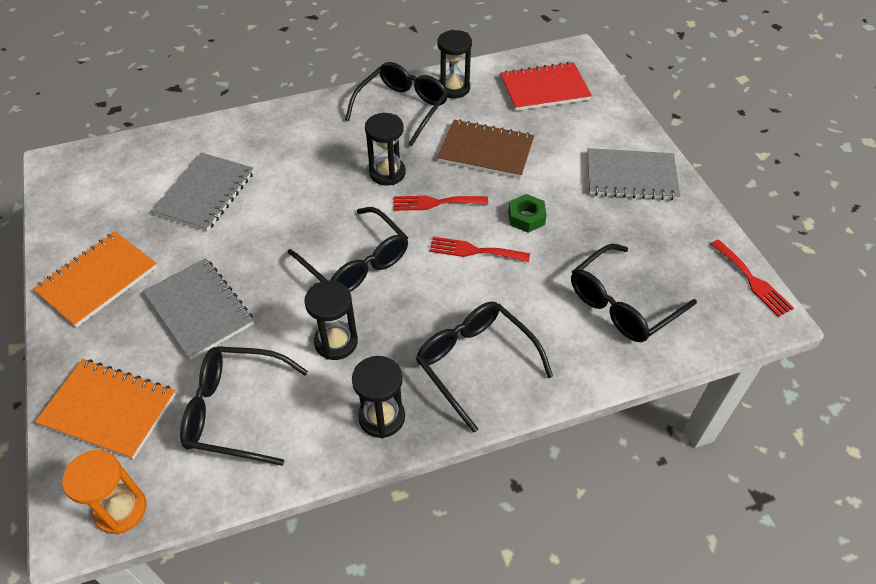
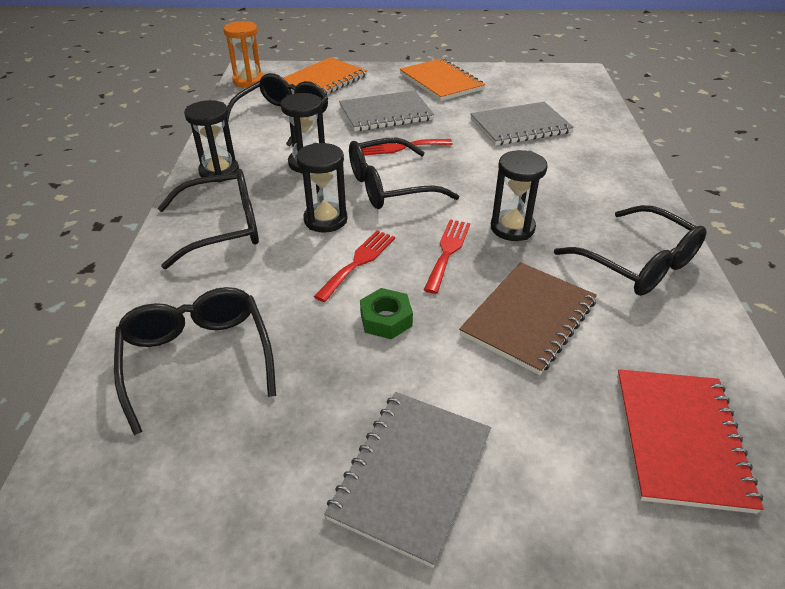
camera: 110 degrees right, 10 degrees down
grey notebook [152,153,254,232] -> grey notebook turned 60 degrees counterclockwise [470,102,574,146]
black hourglass [437,30,472,98] -> black hourglass moved to [296,143,348,233]
red fork [711,240,794,317] -> red fork moved to [362,139,453,155]

